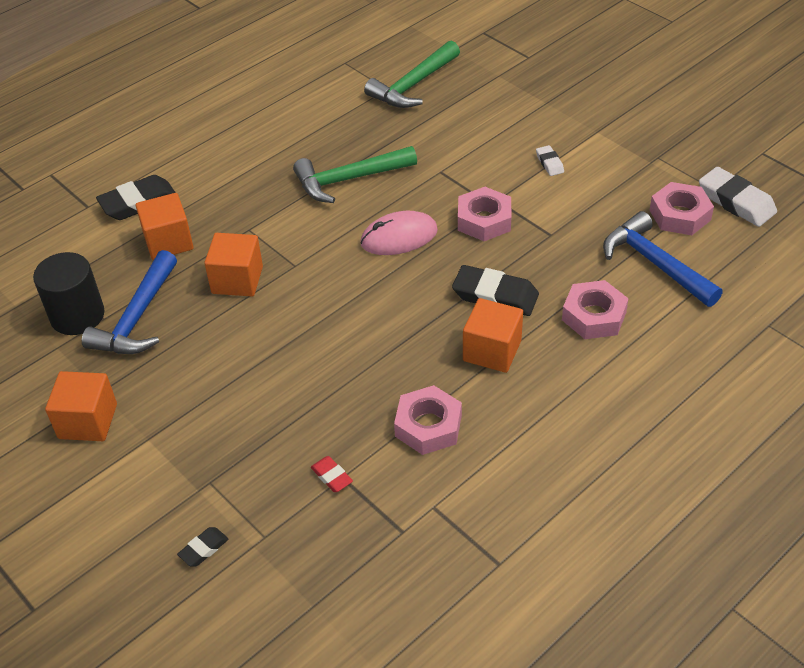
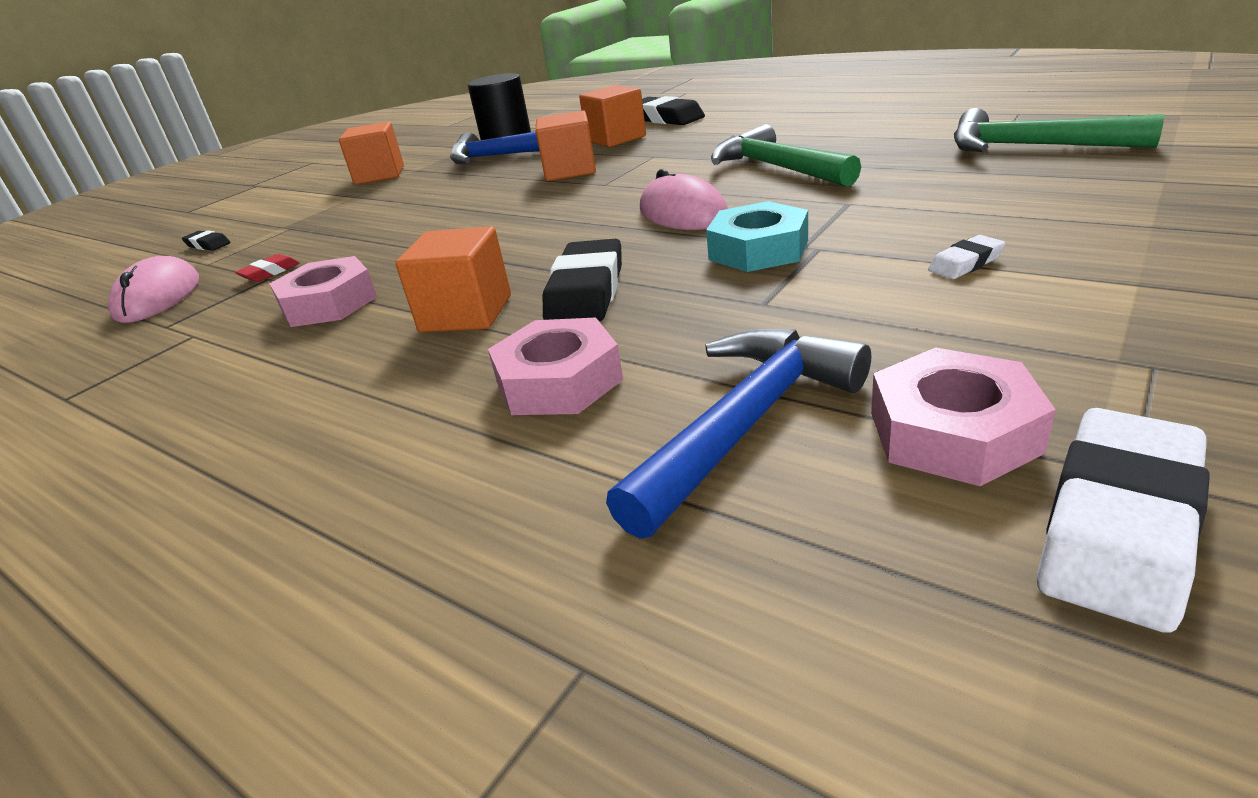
camera: 80 degrees right, 15 degrees down
pink nut [458,187,511,241] -> turquoise nut [706,201,808,272]
none -> pink mouse [108,256,199,323]

